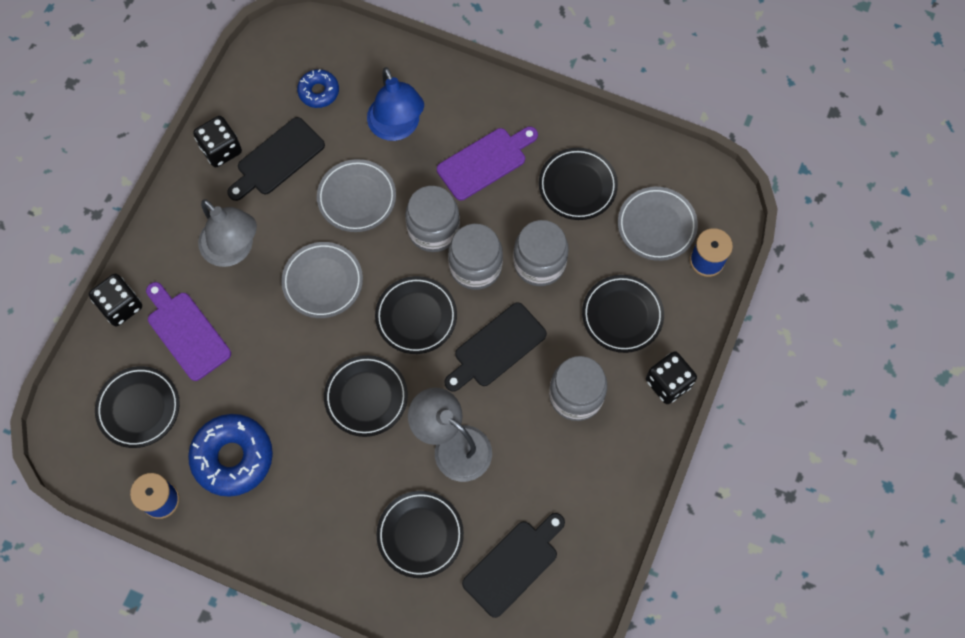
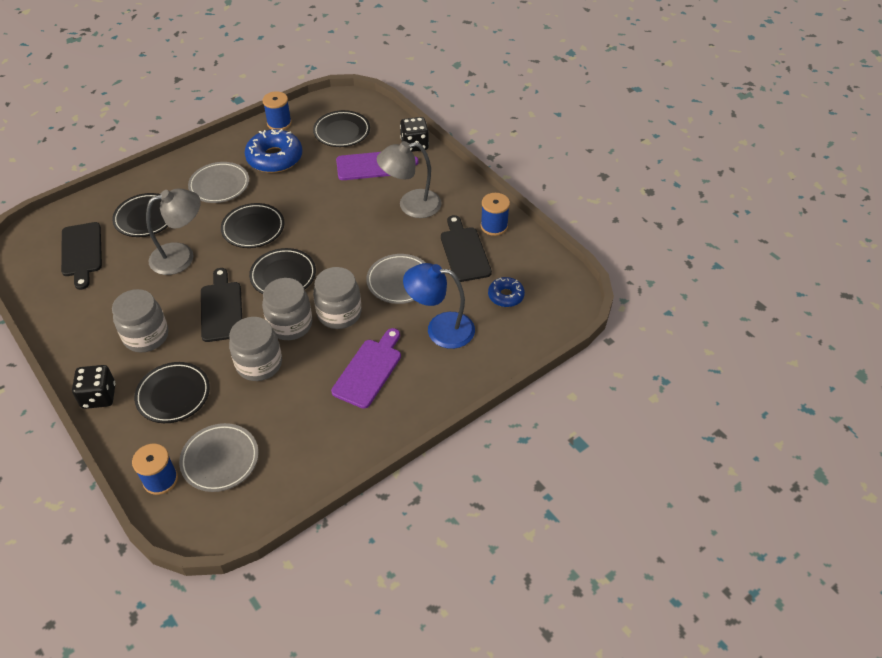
camera: 120 degrees right, 20 degrees down
black dice [193,116,242,167] -> blue spool [481,193,510,236]
grey plate [281,242,363,318] -> grey plate moved to [188,162,249,203]
purple cutting board [437,127,538,201] -> purple cutting board turned 150 degrees counterclockwise [331,328,401,409]
black plate [539,148,618,220] -> none

